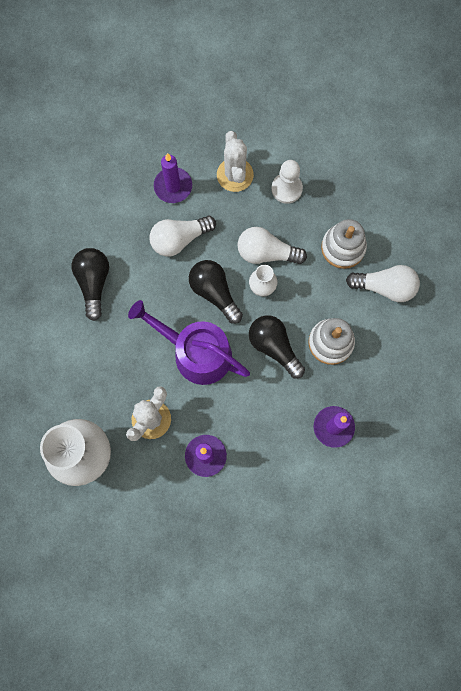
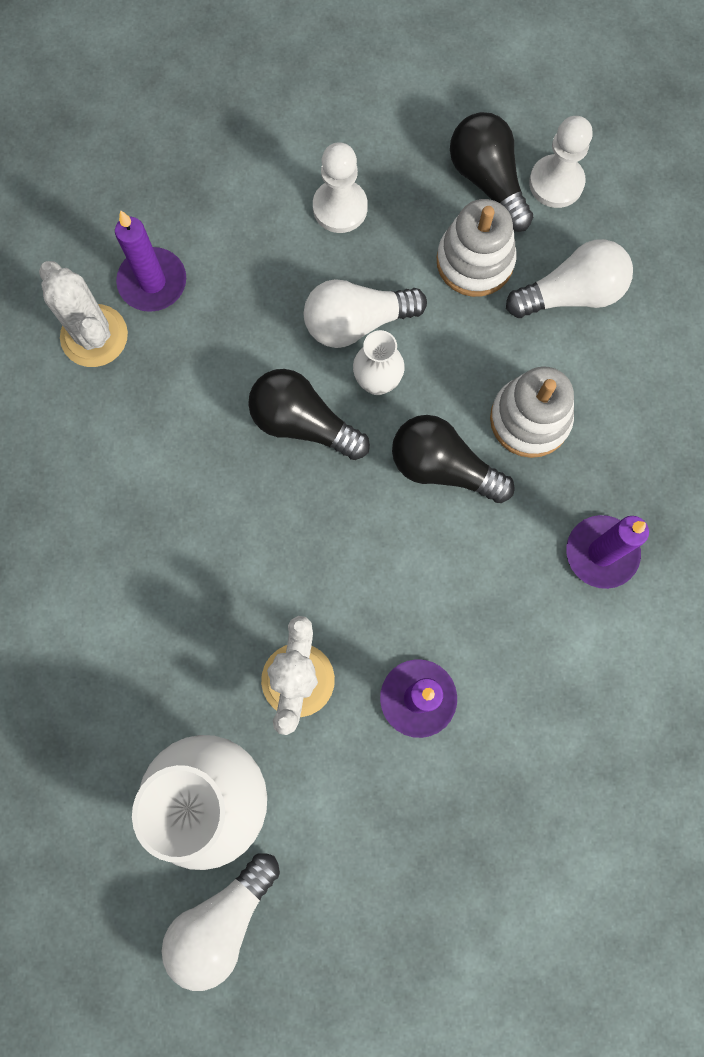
camera: 25 degrees left, 0 degrees up
black light bulb [71,248,109,321] -> black light bulb moved to [450,112,533,232]
purple watering can [128,300,250,385] -> none
white light bulb [150,216,216,256] -> white light bulb moved to [162,853,280,991]
white cactus [217,131,254,192] -> white cactus moved to [39,261,128,367]
none -> white pawn [529,116,592,208]

